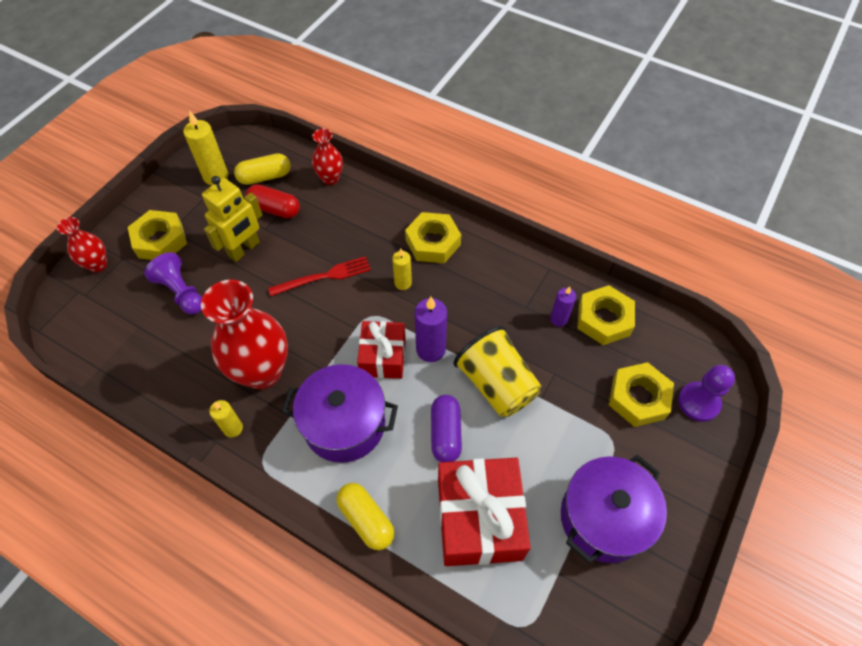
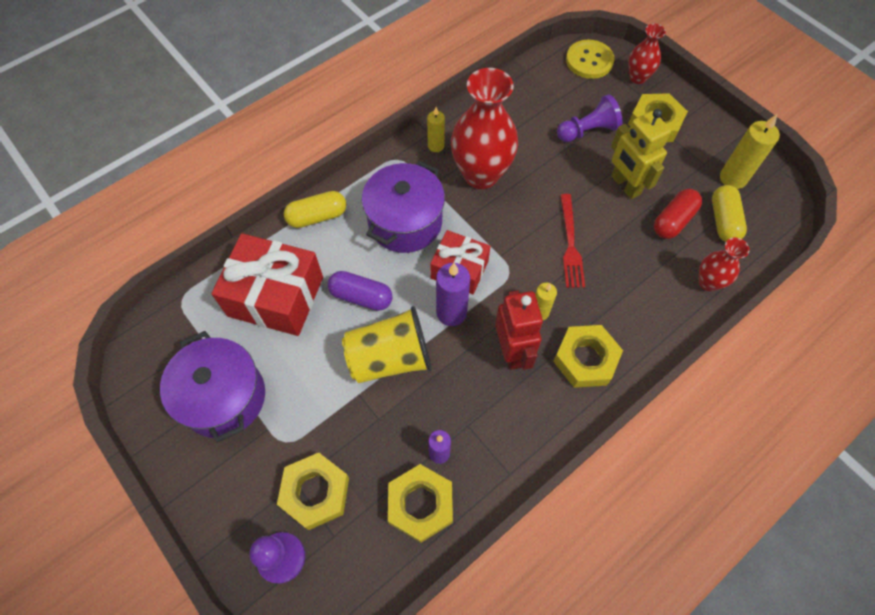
camera: 110 degrees right, 5 degrees up
none -> red robot [495,290,543,370]
none -> yellow button [566,40,614,79]

